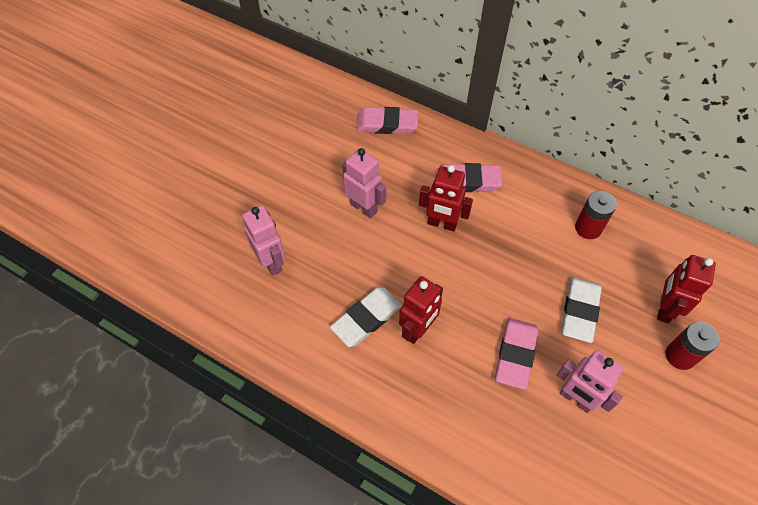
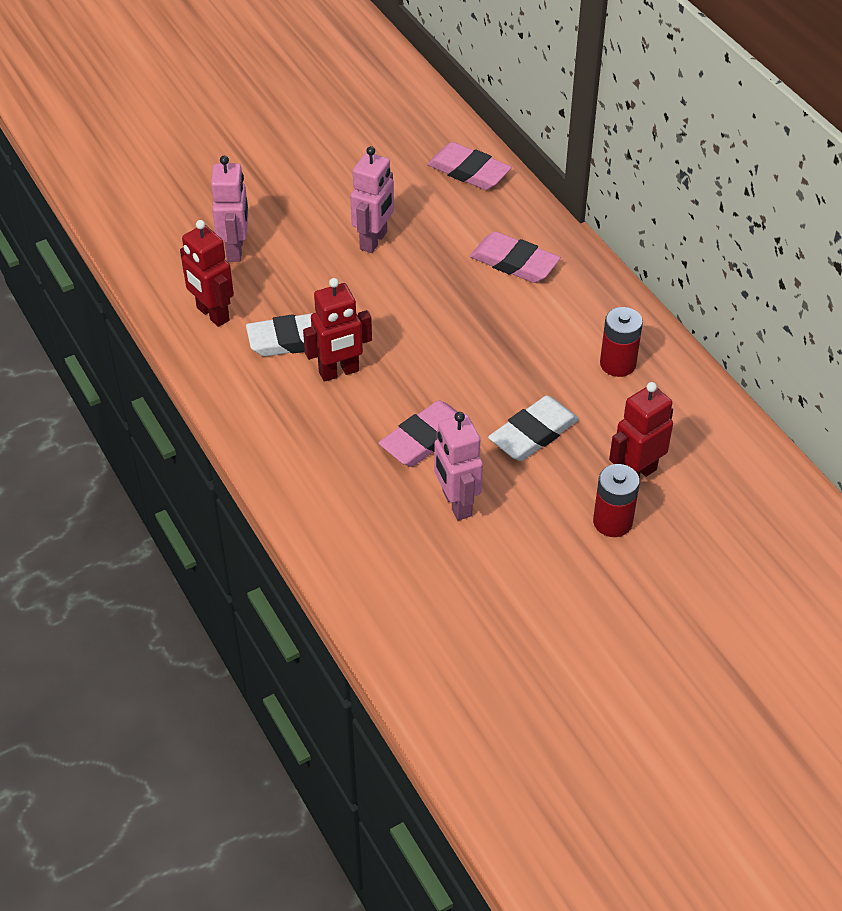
camera: 30 degrees right, 10 degrees down
pink robot [342,148,386,218] -> pink robot turned 45 degrees clockwise [350,146,394,253]
red robot [419,165,473,231] -> red robot moved to [180,220,234,327]

